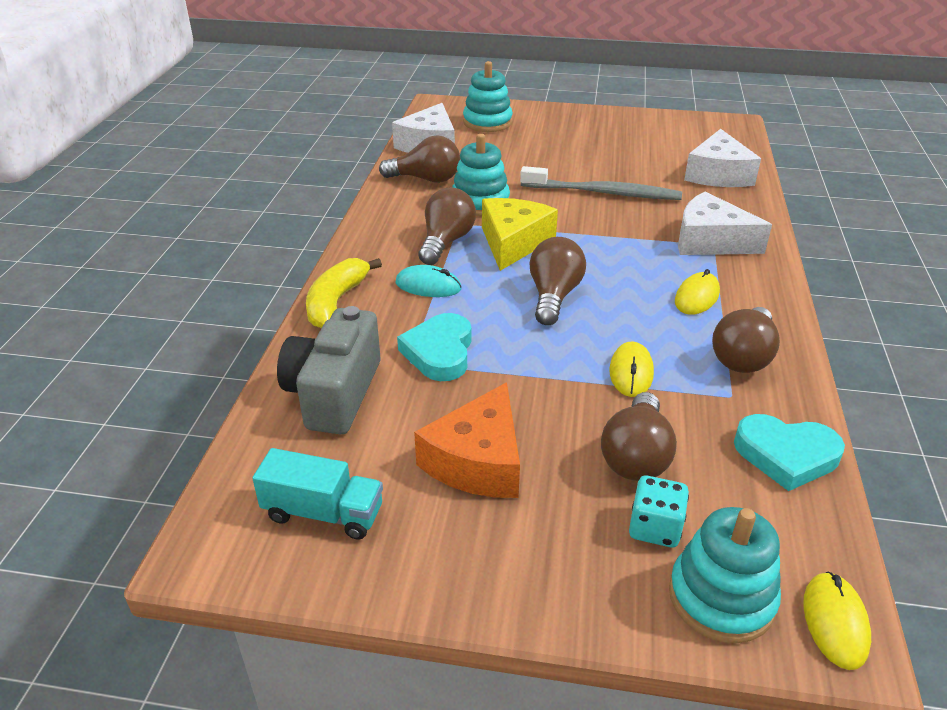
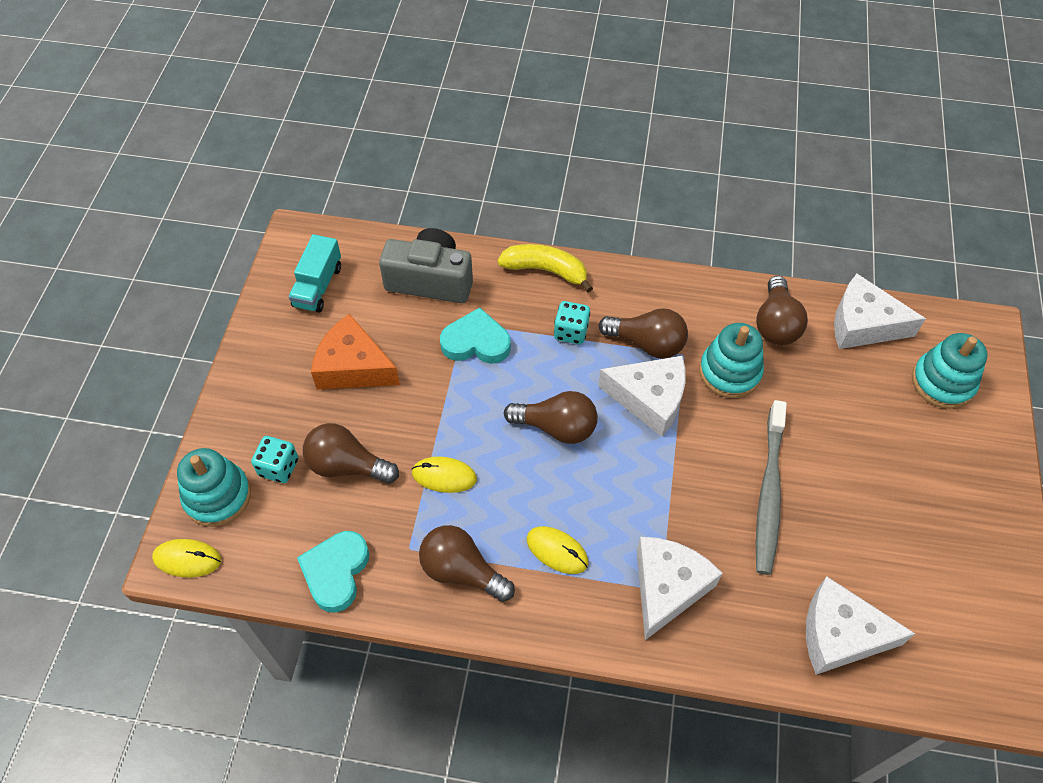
camera: 90 degrees right, 20 degrees up
turquoise mouse [395,265,461,297] -> turquoise dice [554,301,590,344]
yellow cheese [482,198,558,271] -> white cheese [598,356,686,437]

